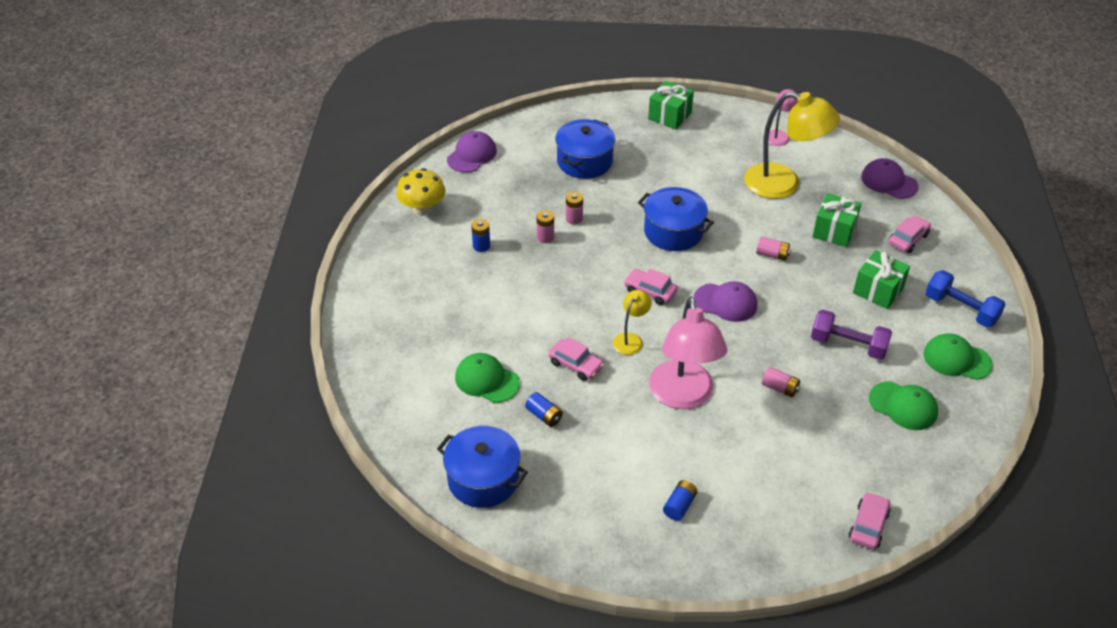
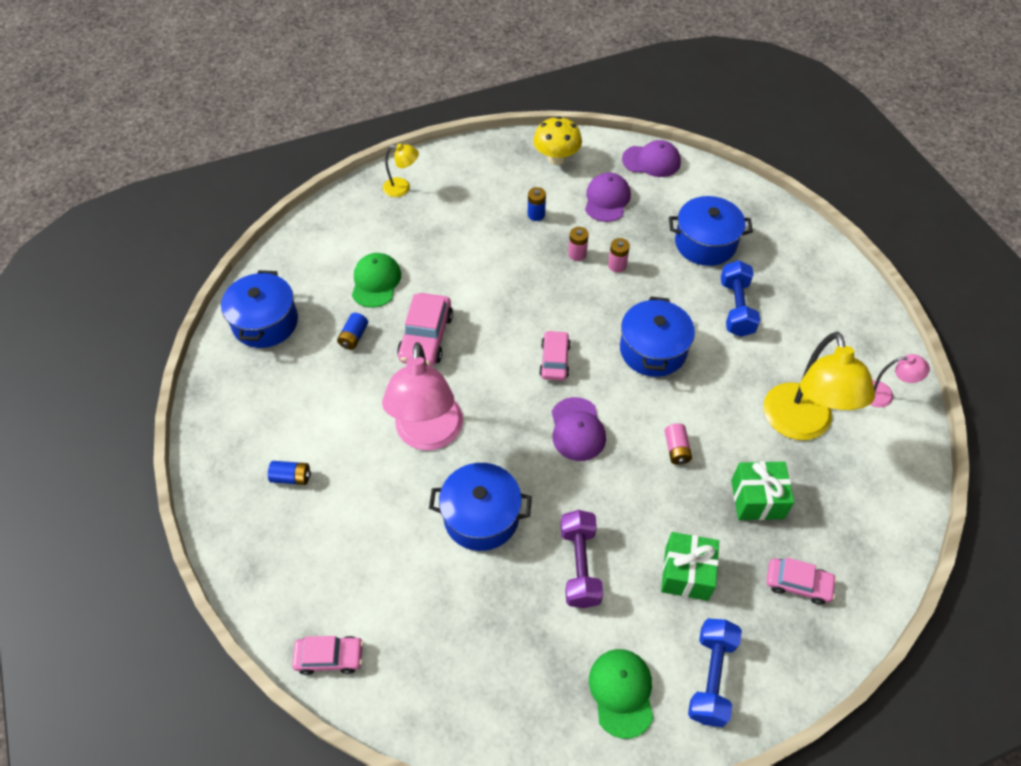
camera: 65 degrees right, 10 degrees up
pink car [548,337,604,381] -> pink car [397,293,453,367], size x1.51
yellow lamp [613,290,652,355] -> yellow lamp moved to [383,144,419,197]
green gift [648,81,694,130] -> none
pink lamp [649,297,727,409] -> pink lamp turned 60 degrees counterclockwise [382,342,463,451]
pink battery [762,367,800,397] -> blue pot [429,463,532,551]
purple cap [861,158,919,199] -> purple cap moved to [585,172,631,222]
green cap [869,381,938,430] -> none
none -> blue dumbbell [721,260,760,337]

